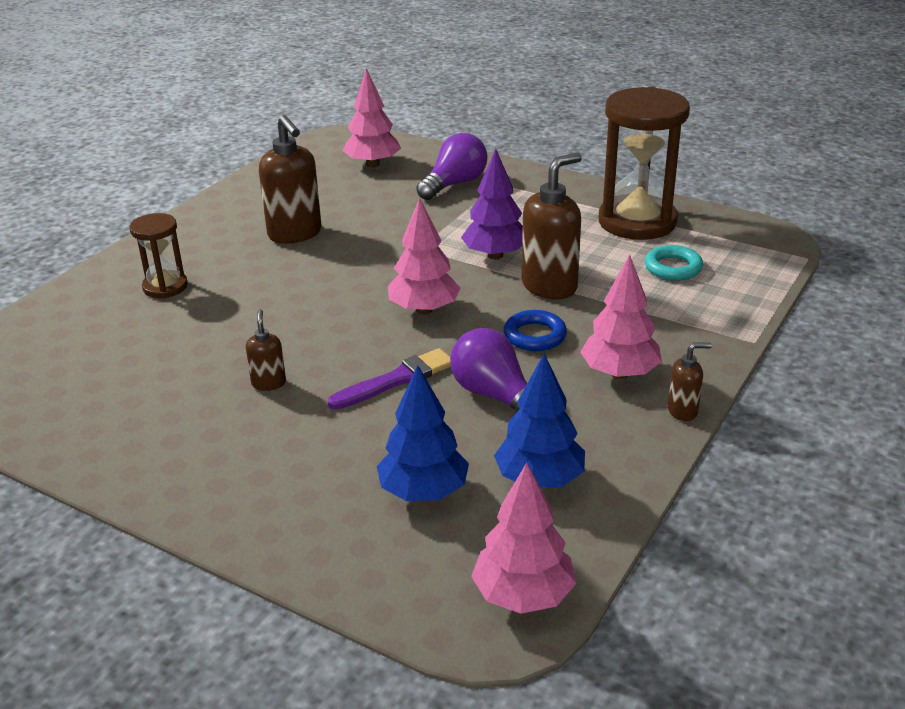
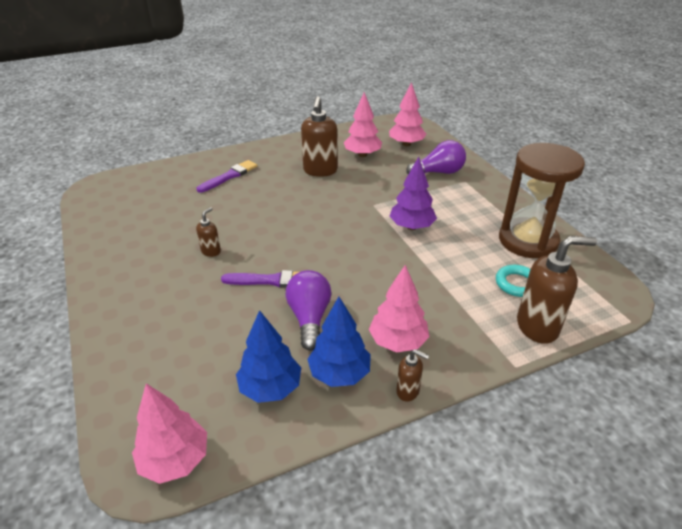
camera: 35 degrees right, 5 degrees up
brown hourglass [129,213,188,298] -> purple brush [197,160,257,193]
blue tree [377,365,469,501] -> blue tree moved to [307,297,371,387]
pink tree [388,198,461,314] -> pink tree moved to [344,92,382,157]
blue ring [504,310,567,351] -> none
brown soap dispenser [522,153,582,299] -> brown soap dispenser moved to [517,236,597,344]

